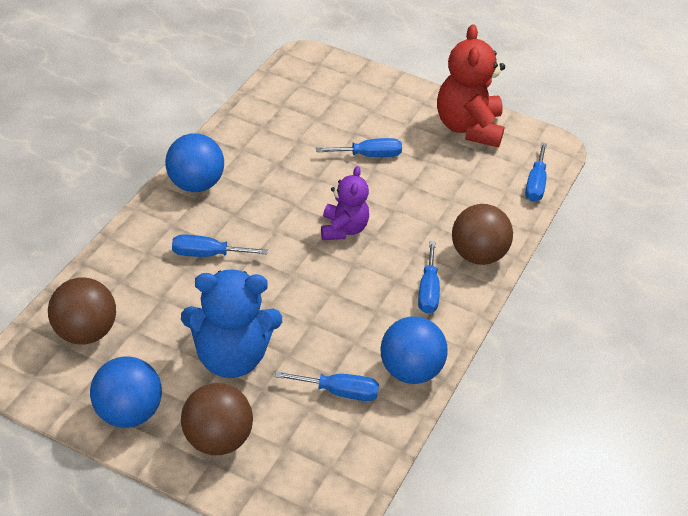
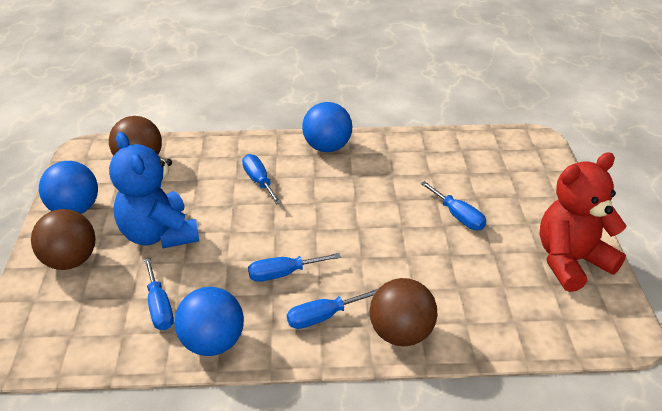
camera: 65 degrees right, 5 degrees down
purple teddy bear [321,166,369,240] -> none
blue screwdriver [525,142,547,202] -> blue screwdriver moved to [248,253,341,282]

